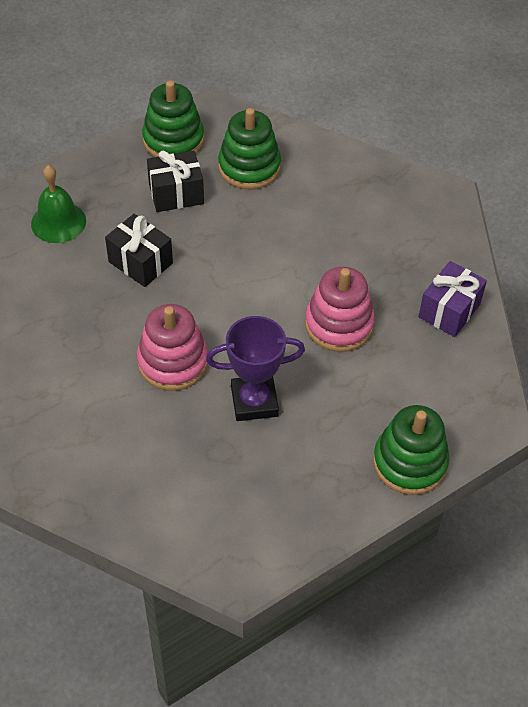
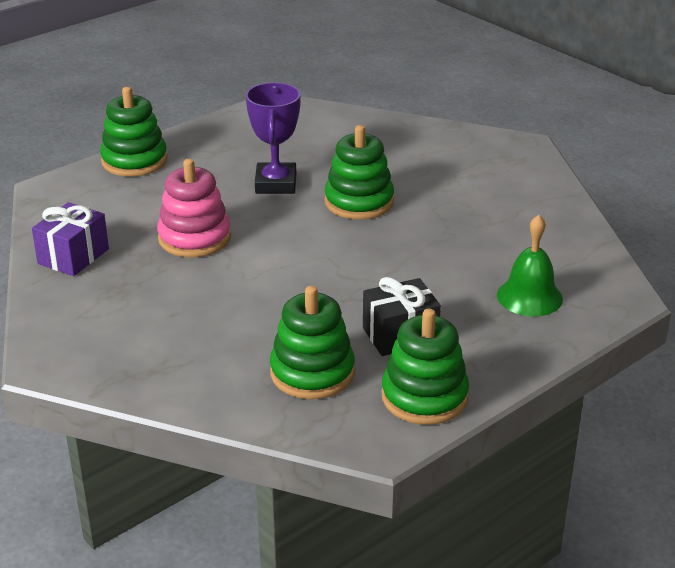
camera: 175 degrees right, 20 degrees down
black gift [105,214,173,287] -> none
pink stacking toy [137,304,208,391] -> green stacking toy [325,125,394,220]
purple trophy [206,316,305,421] -> purple trophy turned 75 degrees counterclockwise [246,82,301,194]

